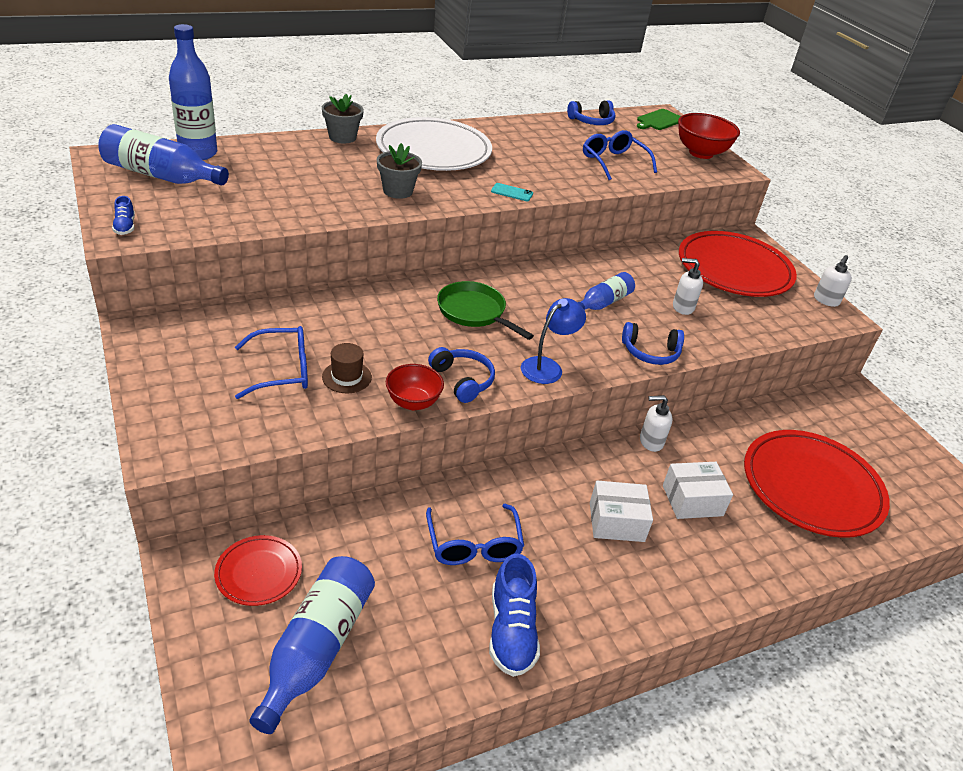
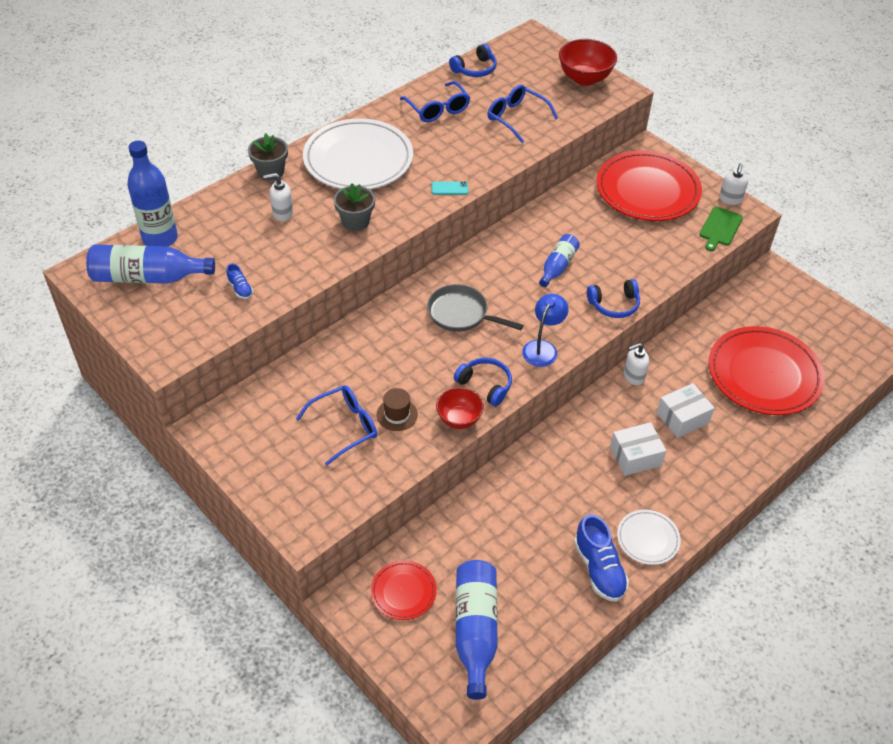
camera: 15 degrees left, 10 degrees up
blue shoe [112,196,135,235] -> blue shoe moved to [226,263,253,299]
blue glasses [426,504,524,565] -> blue glasses moved to [400,81,470,122]
green pan [437,281,534,340] -> grey pan [427,284,523,332]
green cutting board [637,109,681,130] -> green cutting board moved to [700,207,743,251]
white soap dispenser [673,258,703,315] -> white soap dispenser moved to [263,173,293,221]
none -> white plate [617,510,681,565]

